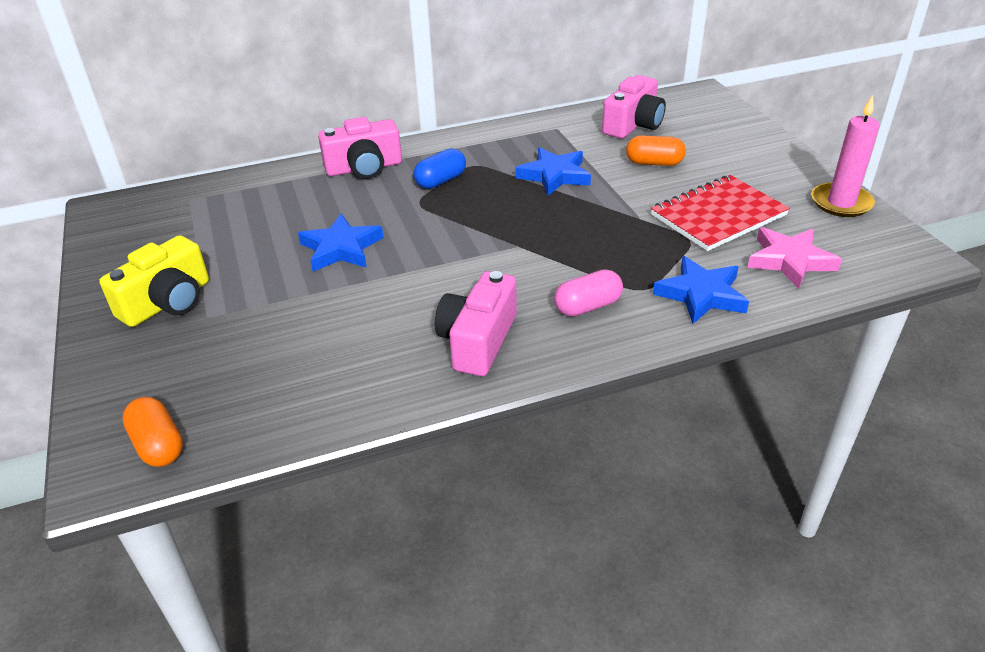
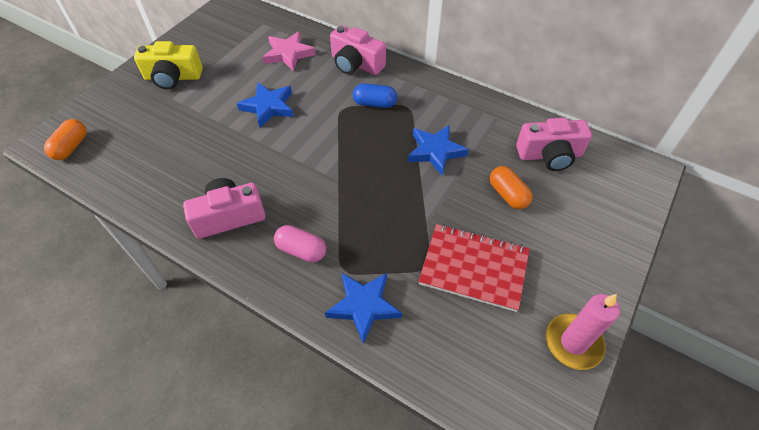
camera: 50 degrees right, 15 degrees up
pink star [747,227,842,289] -> pink star moved to [263,31,316,71]

